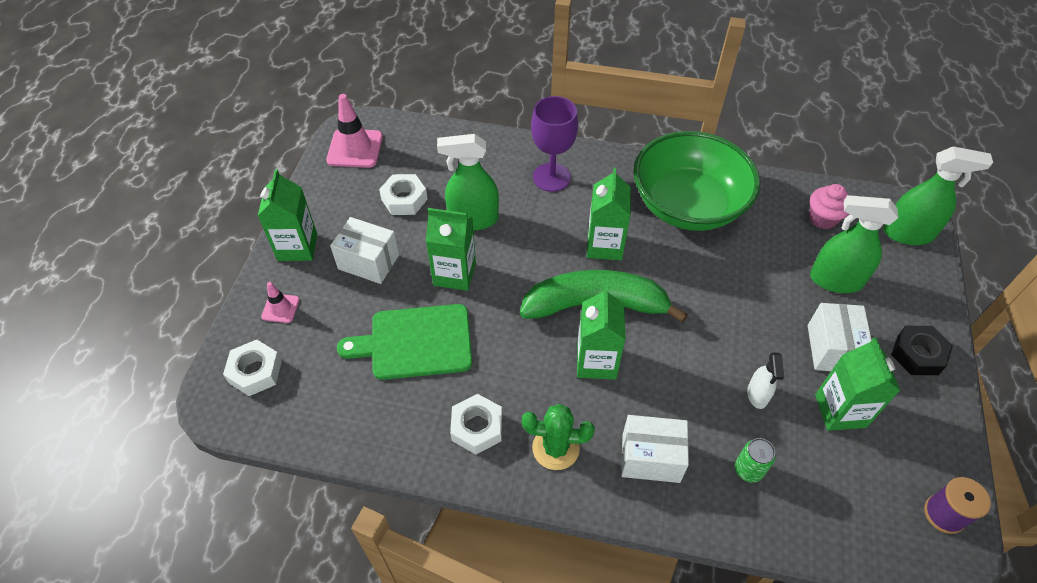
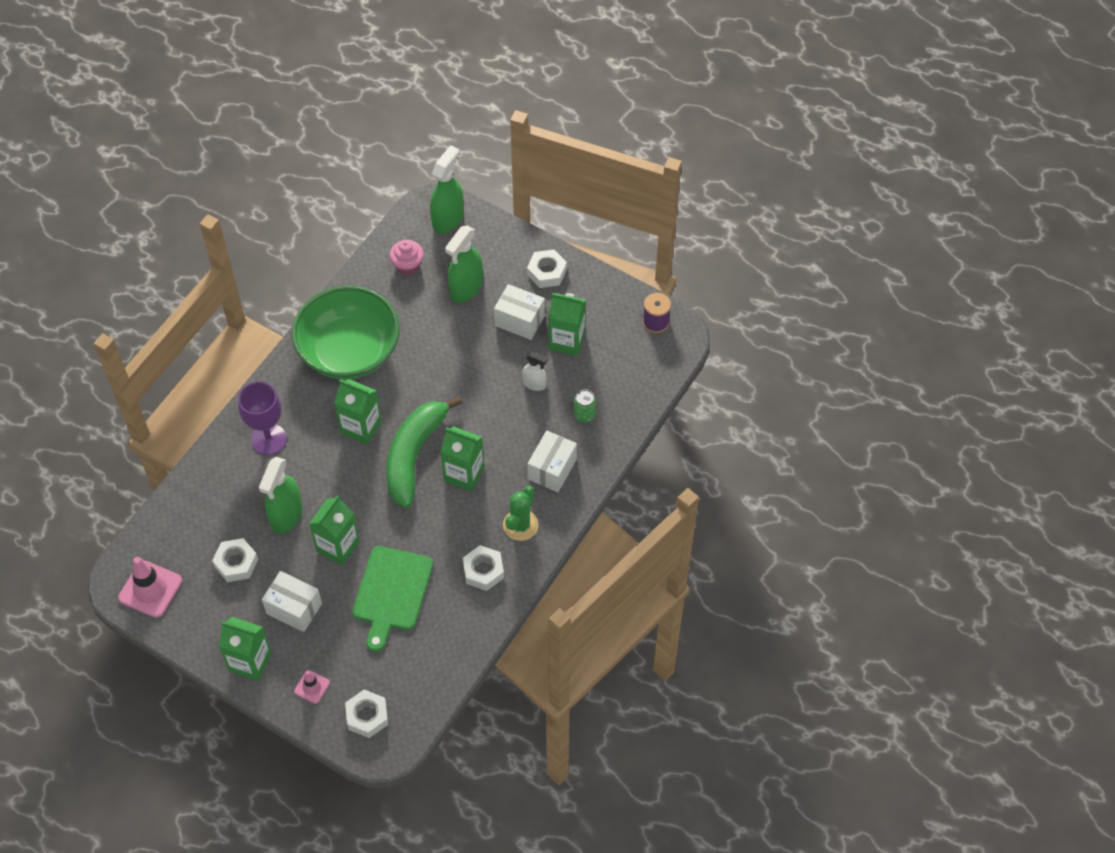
camera: 70 degrees left, 5 degrees up
white box [330,217,399,284] -> white box turned 75 degrees clockwise [262,571,322,632]
black nut [891,326,953,375] -> white nut [527,250,567,288]

